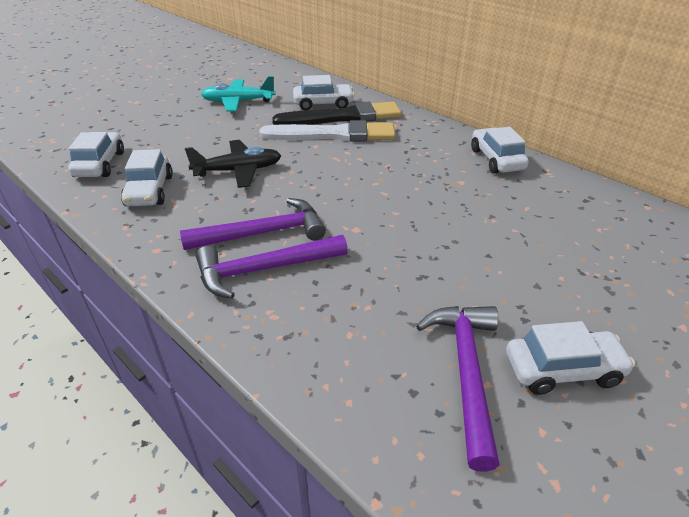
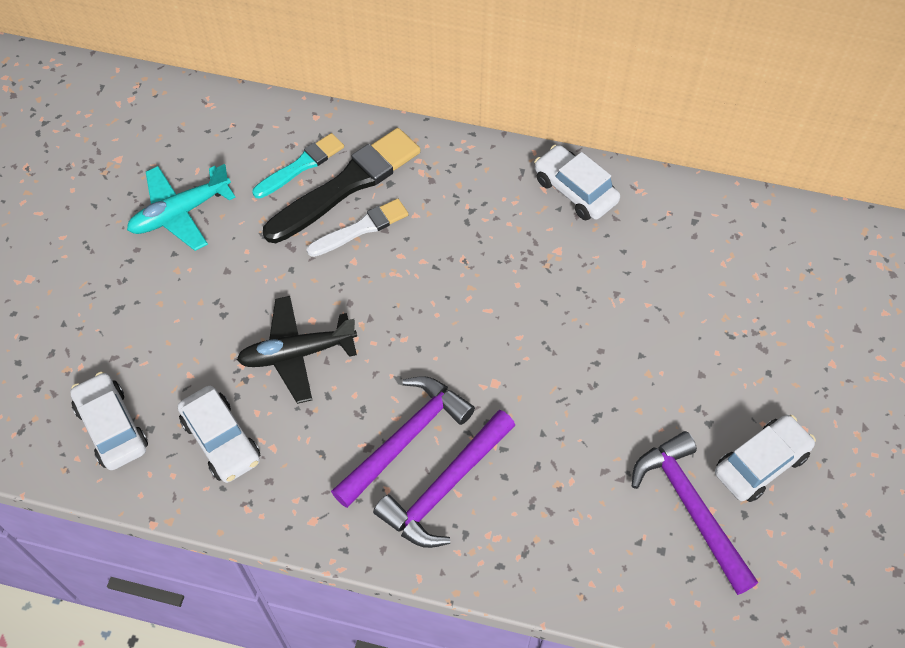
camera: 30 degrees left, 20 degrees up
black plane [185,140,281,188] -> black plane turned 150 degrees counterclockwise [237,296,357,404]
white brush [259,120,396,142] -> white brush [307,199,409,257], size x0.58
white car [293,75,355,110] -> turquoise brush [252,133,344,199]

